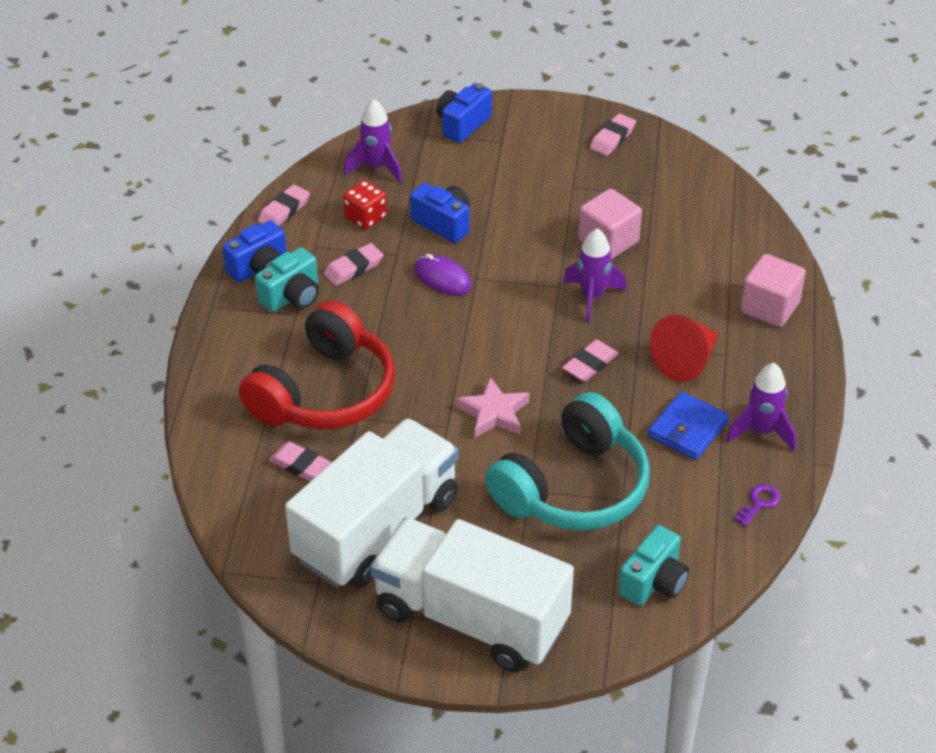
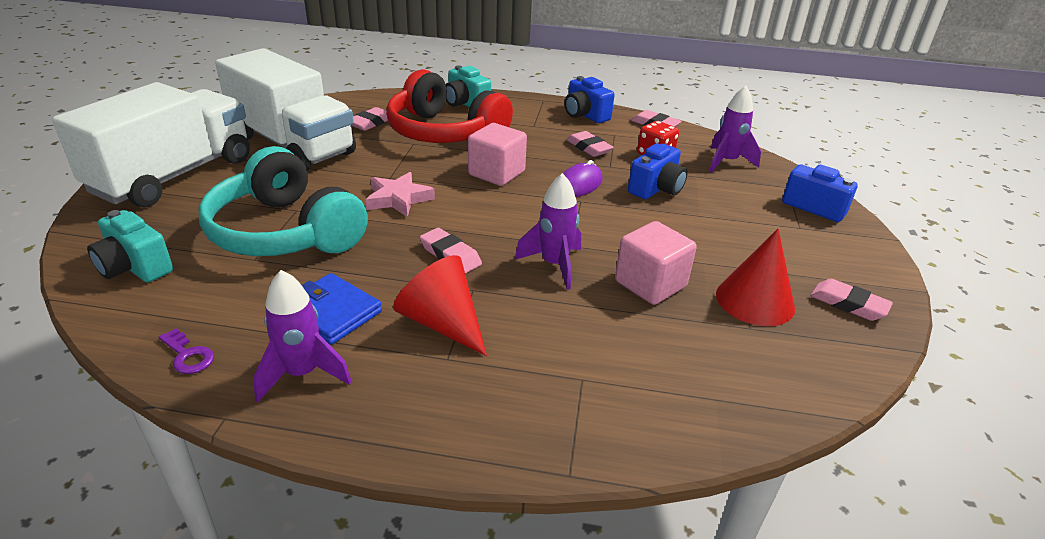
camera: 90 degrees right, 10 degrees down
turquoise camera [255,247,319,312] -> turquoise camera moved to [446,65,491,108]
pink cube [740,254,806,327] -> pink cube moved to [468,123,527,186]
none -> red cone [716,229,795,326]

